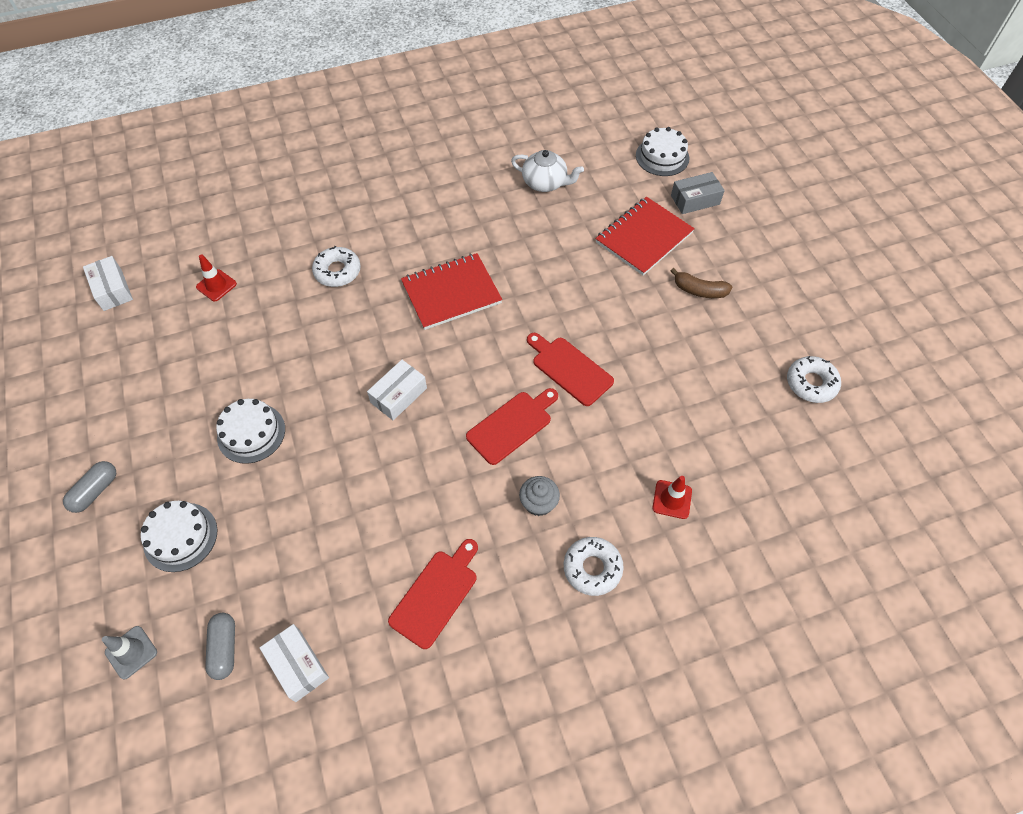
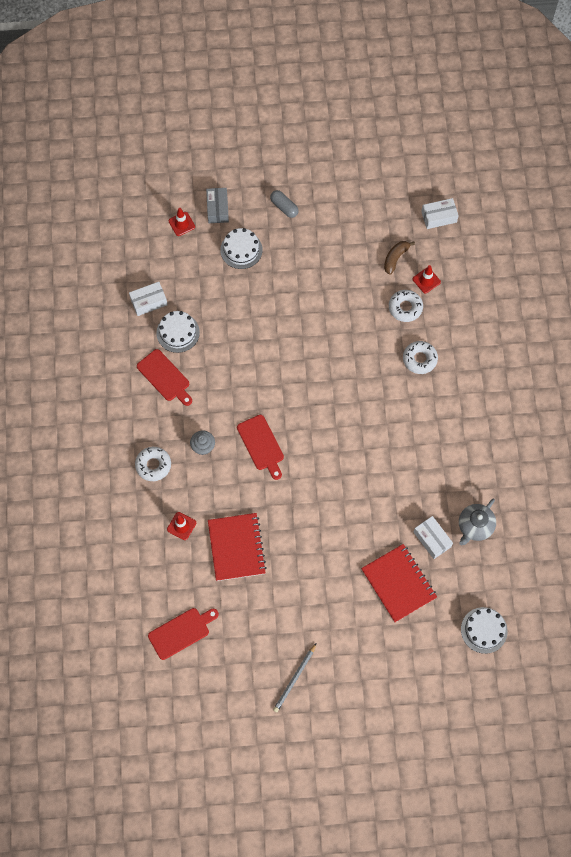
camera: 105 degrees right, 10 degrees up
grey traffic cone [102,626,157,679] -> red traffic cone [169,208,195,236]
grey capsule [205,613,235,680] -> none
white cake [216,399,285,464] -> white cake moved to [156,311,200,353]
white box [367,360,427,420] -> white box moved to [414,516,453,559]
red notebook [401,253,502,330] -> red notebook moved to [208,513,267,581]
white teapot [511,150,584,192] -> grey teapot [459,499,496,545]
red cutting board [527,333,614,406] -> red cutting board moved to [148,608,219,660]
grey box [671,172,725,214] -> grey box moved to [206,188,229,223]
brown banana [671,268,732,298] -> brown banana moved to [384,241,415,274]
white donut [787,356,841,403] -> white donut moved to [389,290,423,322]
none -> grey pencil [273,644,316,712]

